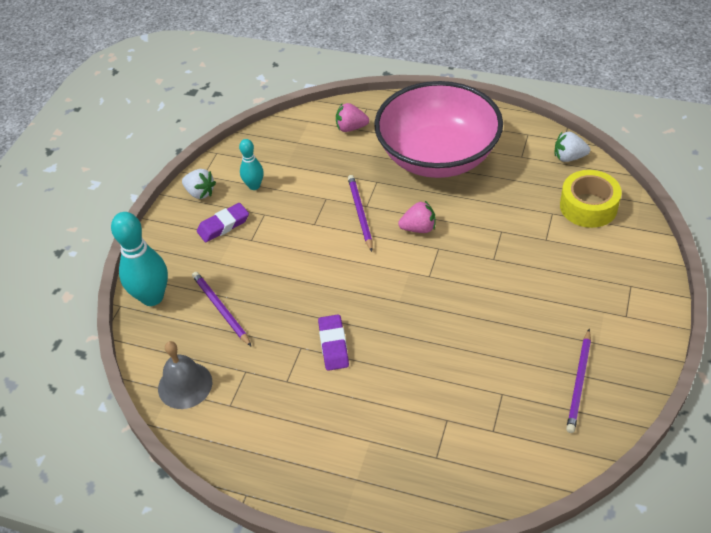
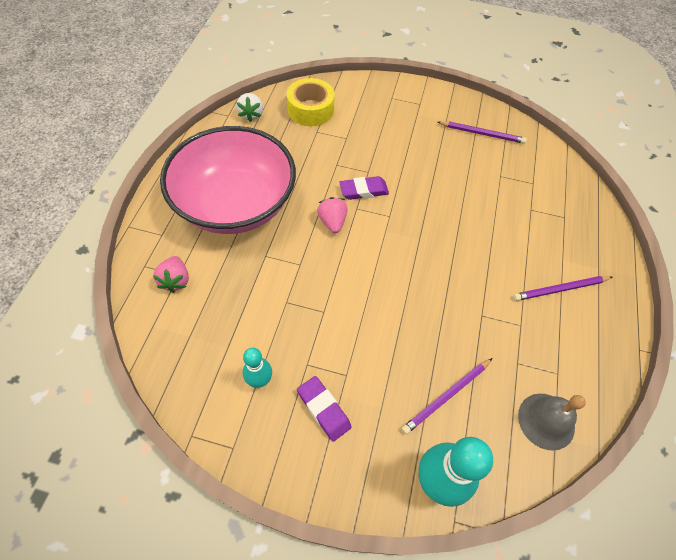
camera: 100 degrees left, 10 degrees up
white strawberry [182,169,216,199] -> none
purple eraser [318,315,349,371] -> purple eraser moved to [339,176,389,200]
purple pencil [348,175,373,252] -> purple pencil moved to [513,276,612,301]

